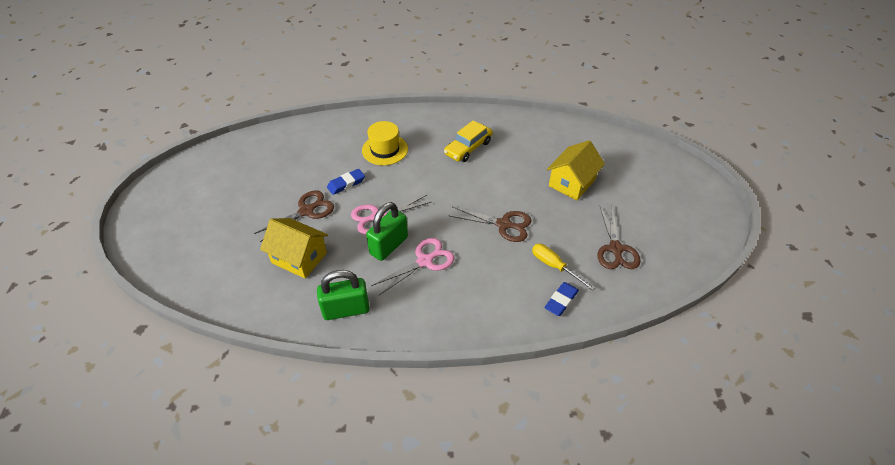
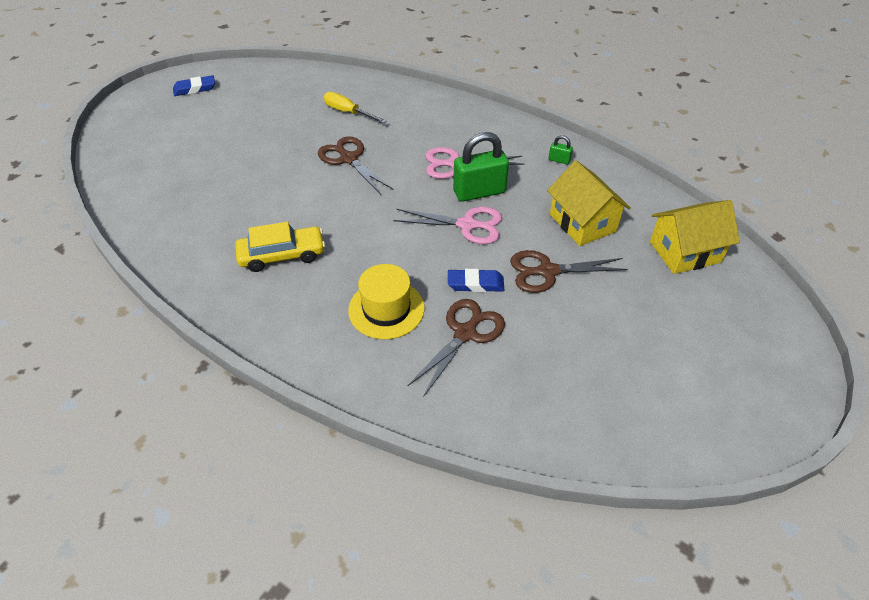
camera: 145 degrees left, 0 degrees up
green padlock [317,270,370,320] -> green padlock [549,135,573,164], size x0.44
yellow screwdriver [532,244,595,291] -> yellow screwdriver turned 135 degrees clockwise [324,92,387,123]
blue eraser [544,282,579,316] -> blue eraser moved to [173,75,215,96]
yellow house [547,140,605,200] -> yellow house moved to [650,200,740,274]
brown scissors [598,206,641,269] -> brown scissors moved to [407,299,505,397]

